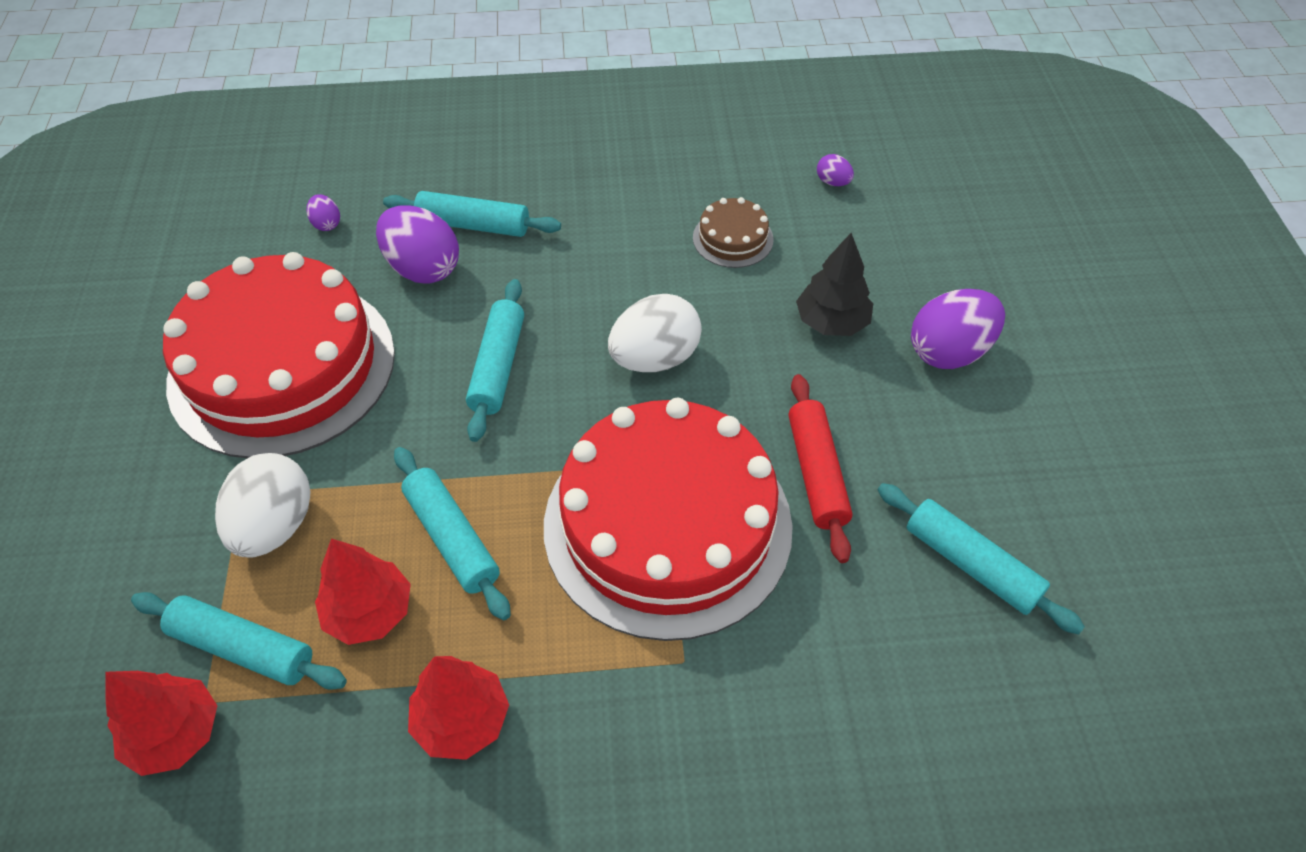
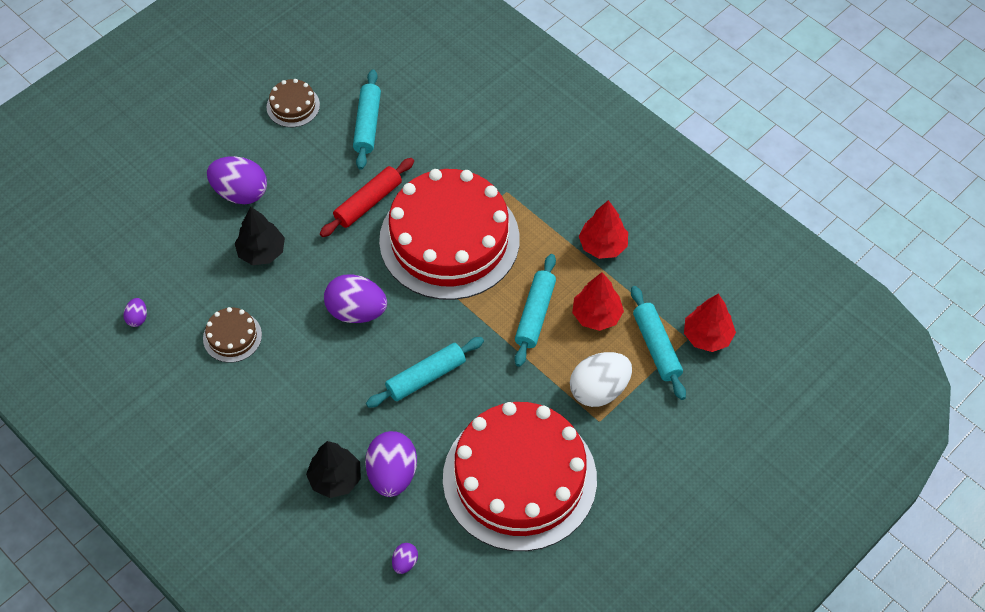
camera: 130 degrees left, 5 degrees up
turquoise rolling pin [383,191,561,237] -> black tree [306,441,361,498]
white egg [608,294,702,372] -> purple egg [324,274,387,323]
none -> brown cake [266,79,320,127]

